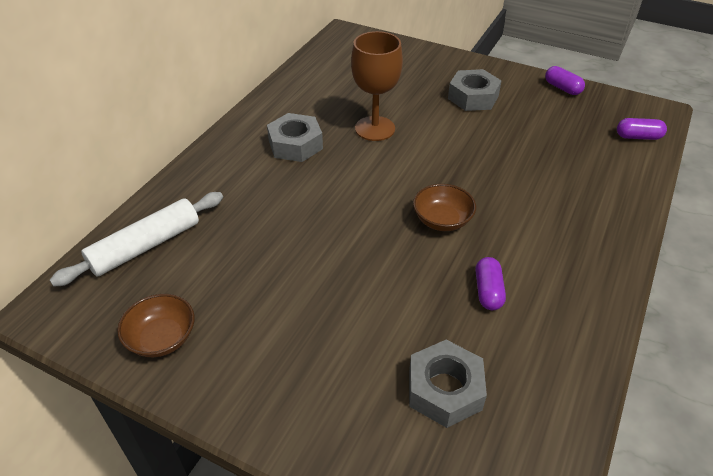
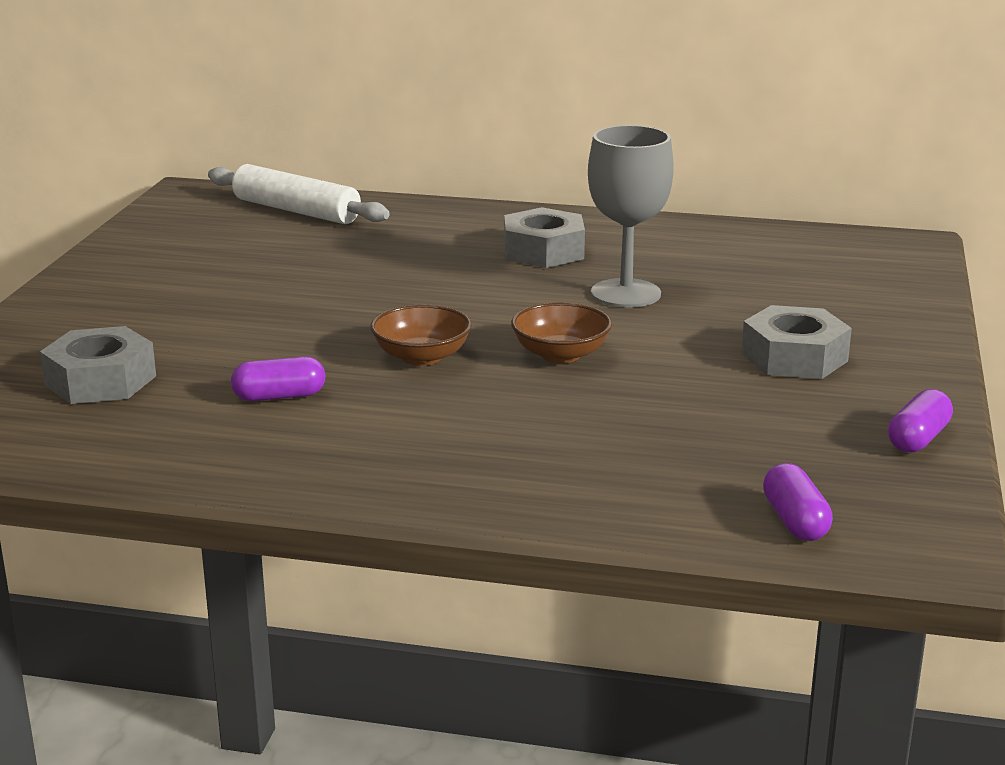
camera: 75 degrees right, 20 degrees down
brown bowl [117,294,195,357] -> brown bowl moved to [511,302,612,363]
brown goblet [351,31,403,141] -> grey goblet [588,125,674,308]

